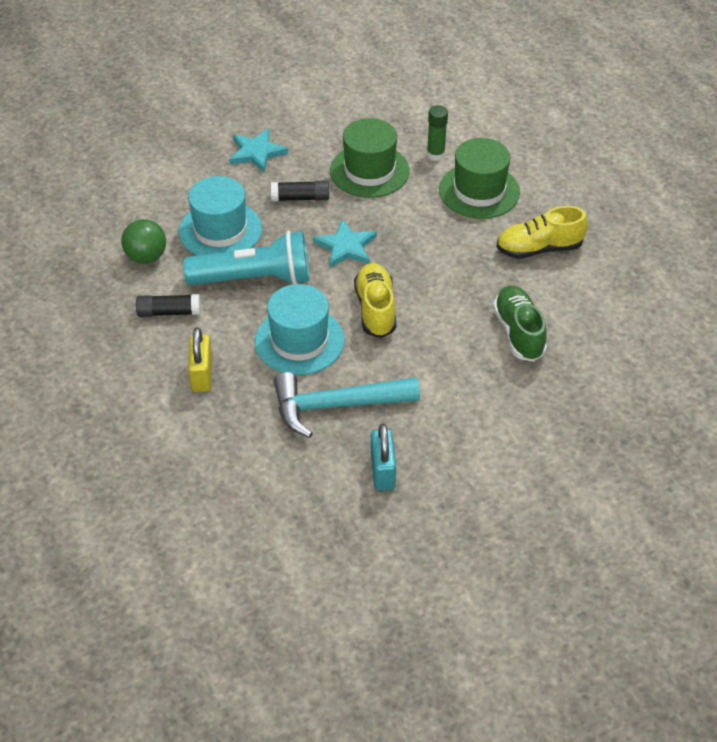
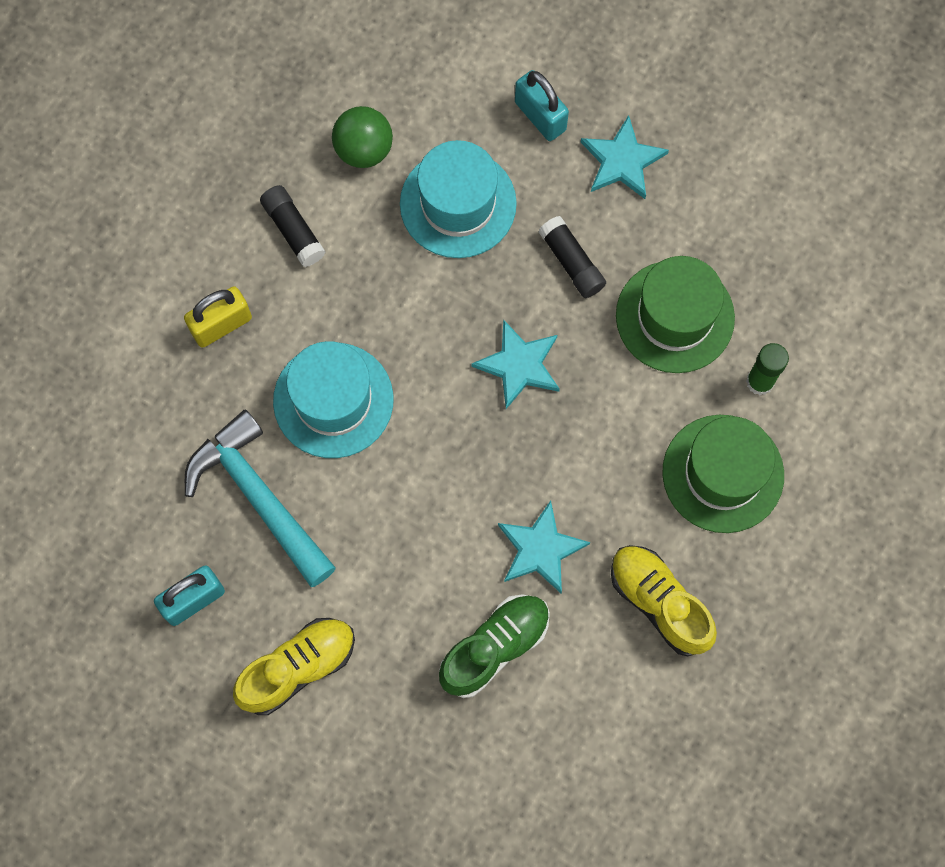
camera: 60 degrees right, 25 degrees up
turquoise flashlight [183,231,310,285] -> none
yellow shoe [354,263,397,338] -> yellow shoe moved to [233,618,355,715]
none -> turquoise star [498,501,590,593]
none -> turquoise padlock [515,70,569,141]

